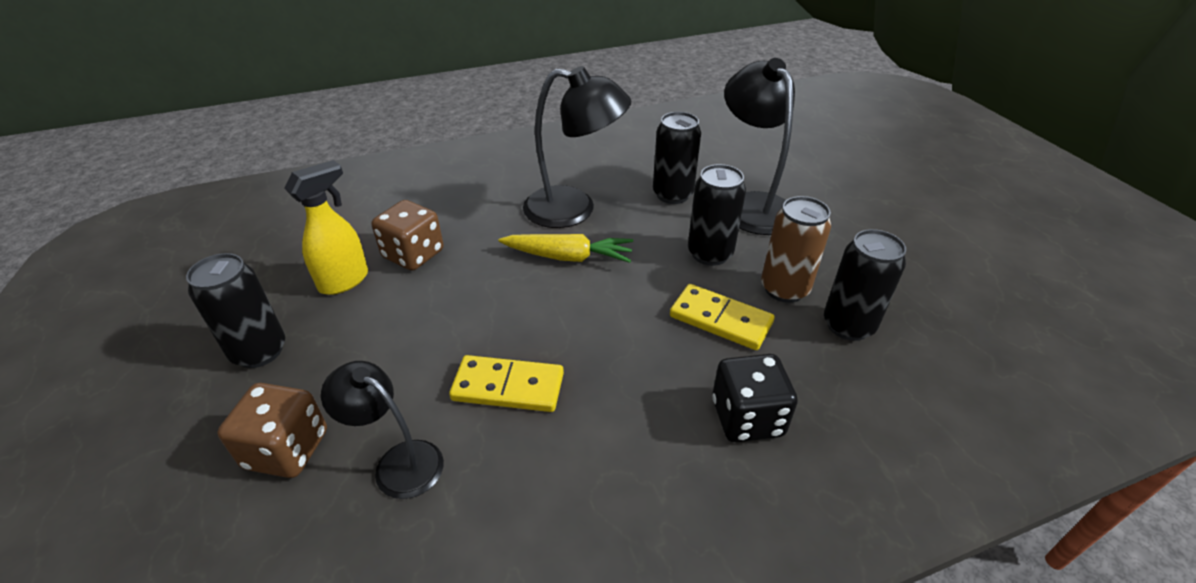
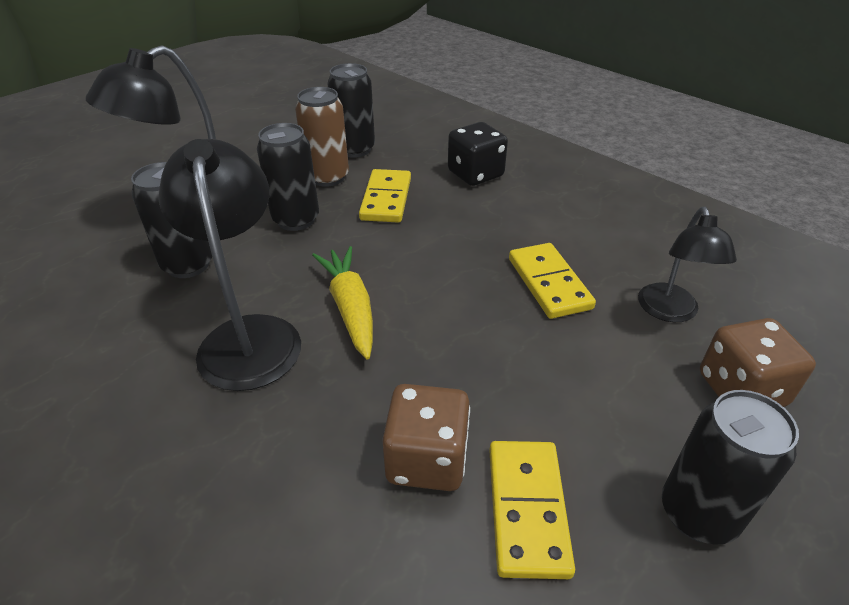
camera: 115 degrees left, 0 degrees up
yellow spray bottle [284,160,368,295] -> yellow domino [489,441,575,579]

